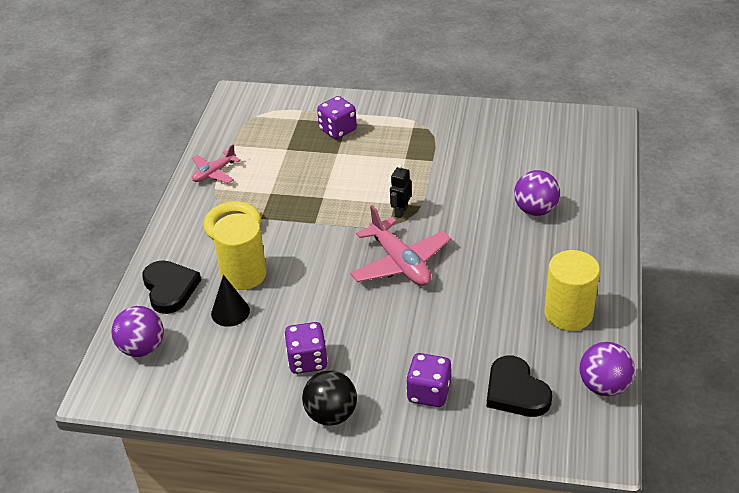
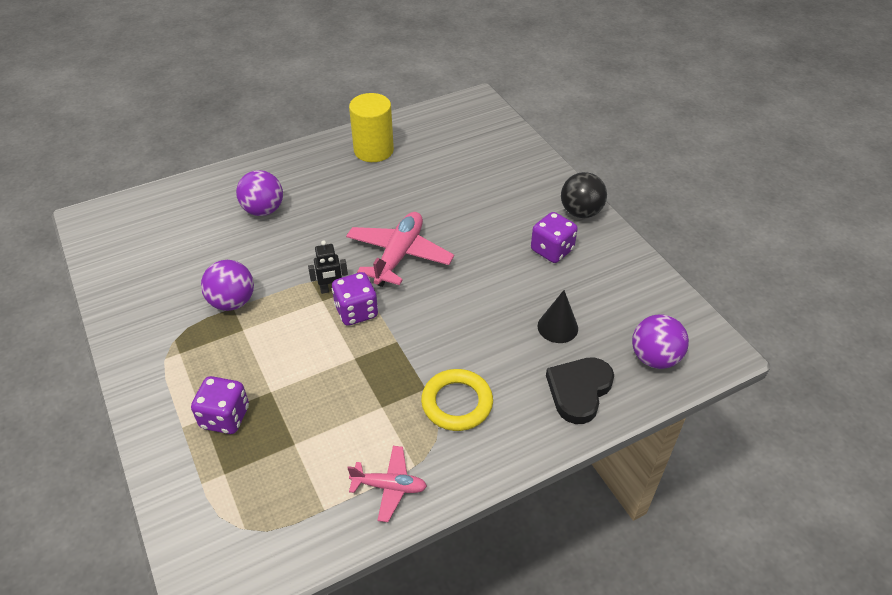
camera: 130 degrees left, 5 degrees up
yellow cylinder [213,213,267,290] -> none
purple dice [406,353,451,407] -> purple dice moved to [332,272,378,326]
black heart [487,356,552,417] -> none
purple ball [579,342,635,396] -> purple ball moved to [201,260,254,311]

